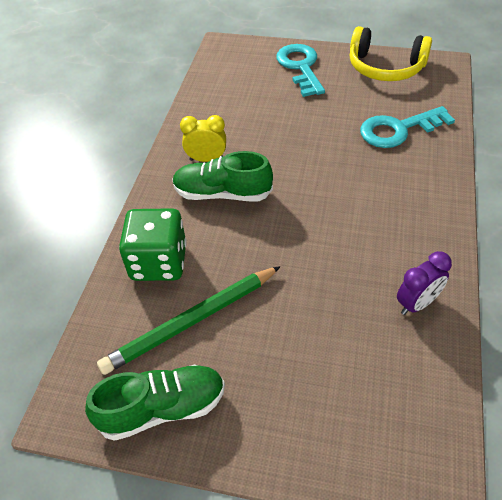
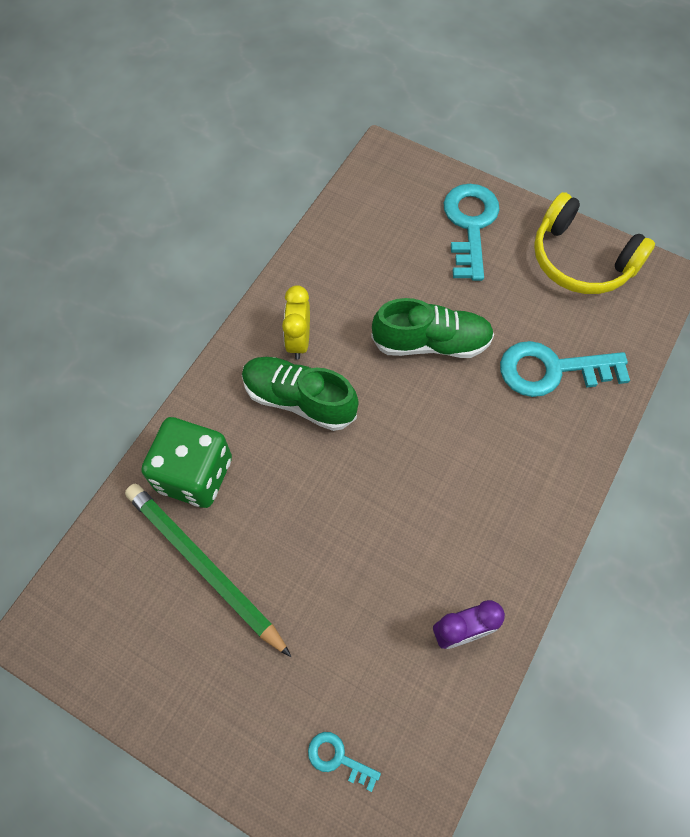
camera: 15 degrees right, 15 degrees up
green shoe [85,365,225,441] -> green shoe moved to [371,298,494,358]
green pencil [97,266,281,375] -> green pencil turned 60 degrees clockwise [125,484,291,657]
yellow clock [180,115,226,162] -> yellow clock turned 105 degrees counterclockwise [282,285,310,359]
none -> turquoise key [308,732,381,792]

